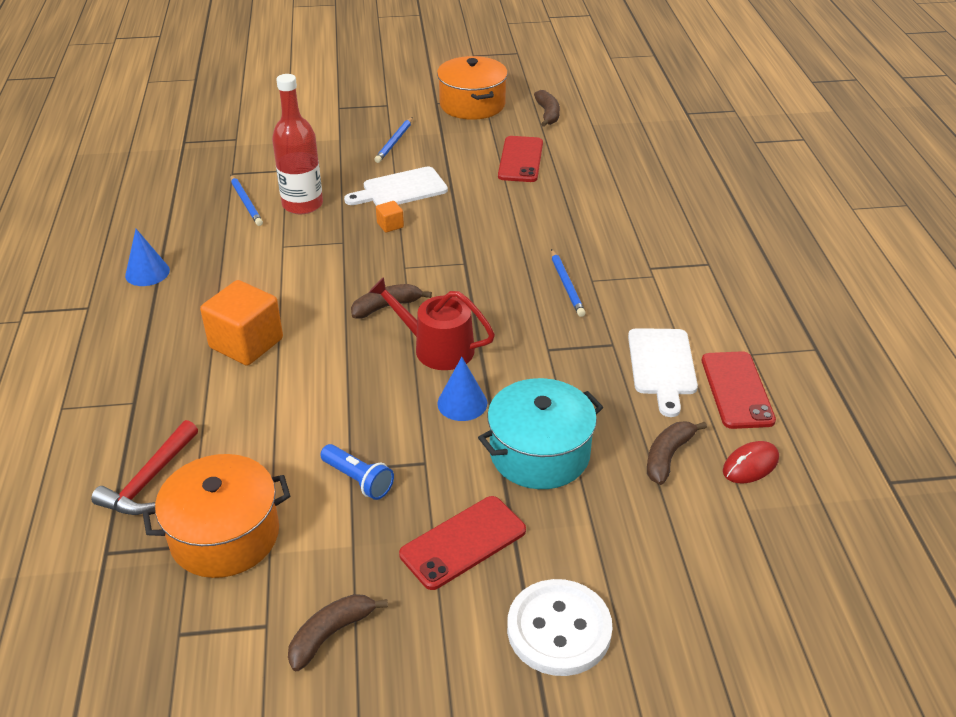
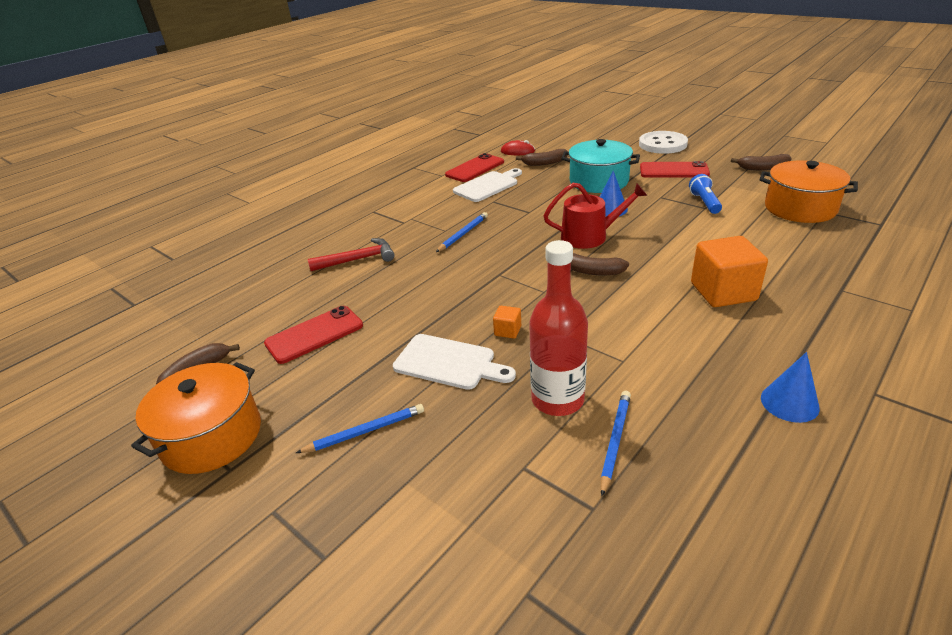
camera: 130 degrees left, 5 degrees down
red hammer [91,420,198,515] -> red hammer moved to [308,238,395,271]
red watering can [369,277,495,370] -> red watering can turned 75 degrees counterclockwise [543,183,647,249]

